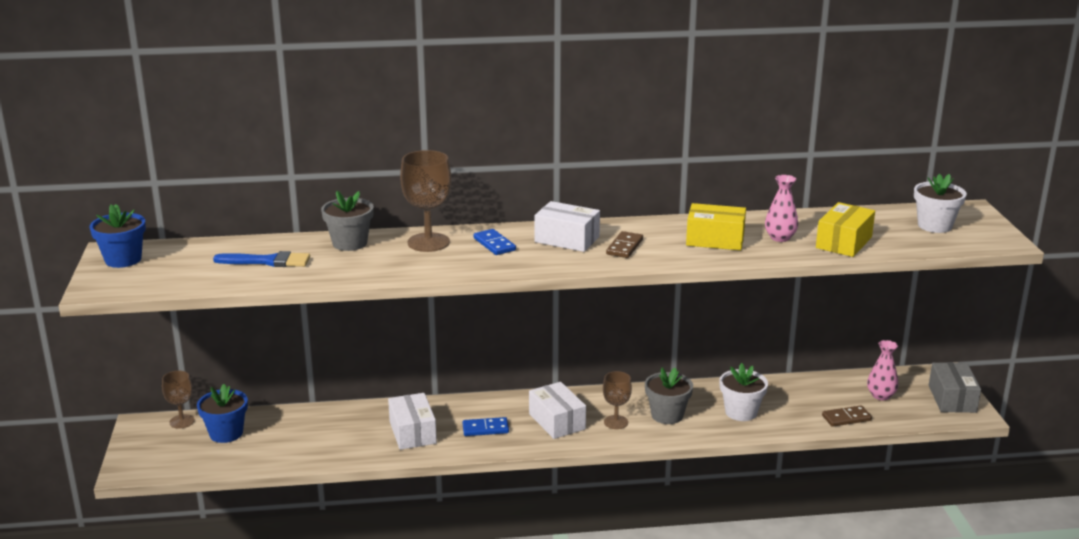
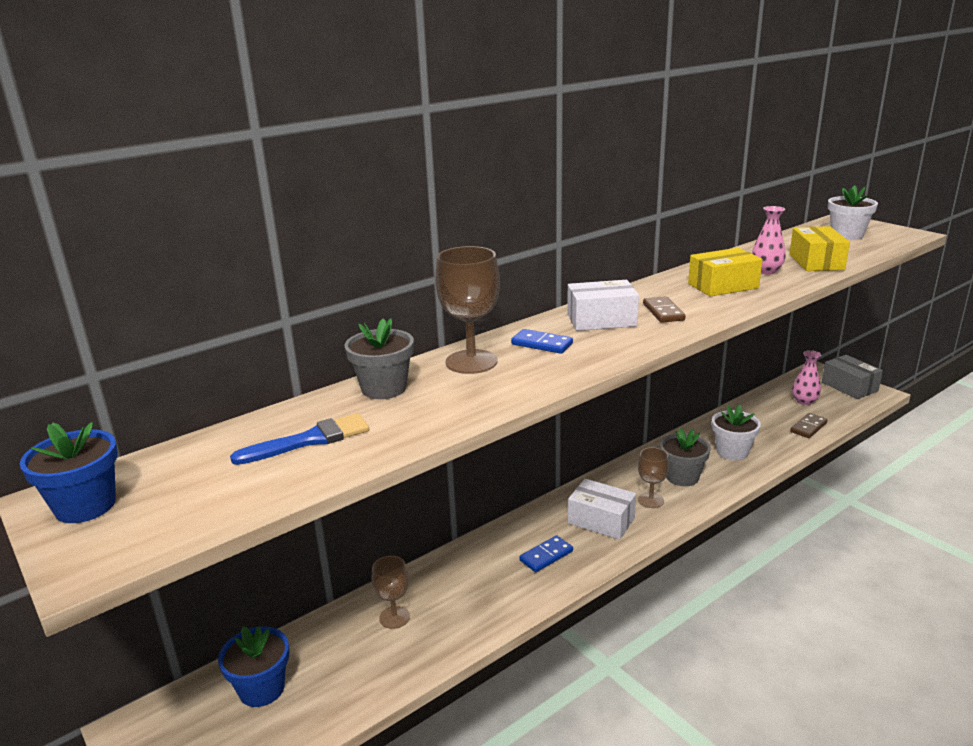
camera: 30 degrees left, 0 degrees up
brown goblet [162,371,195,429] -> brown goblet moved to [372,556,410,629]
white box [388,393,437,450] -> none

